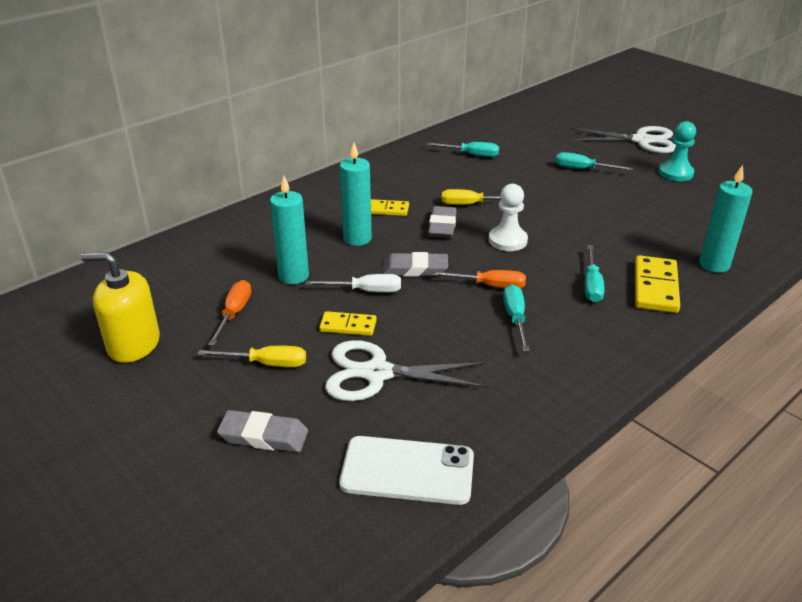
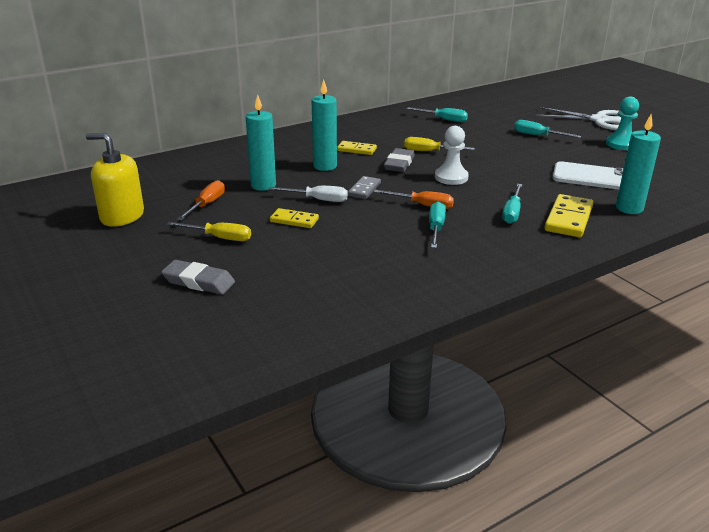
camera: 10 degrees right, 5 degrees down
white scissors [325,340,487,401] -> none
white phone [339,436,474,505] -> white phone moved to [553,161,624,190]
grey eraser [383,252,448,277] -> grey domino [348,176,381,199]

